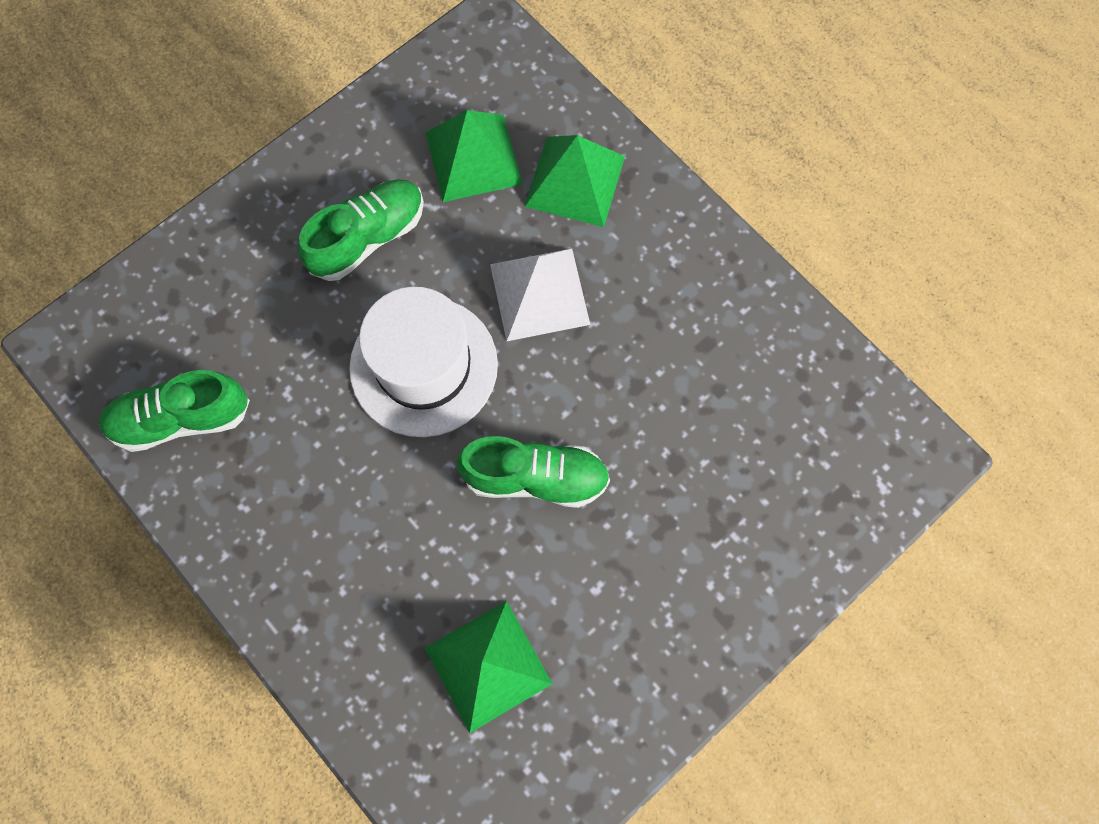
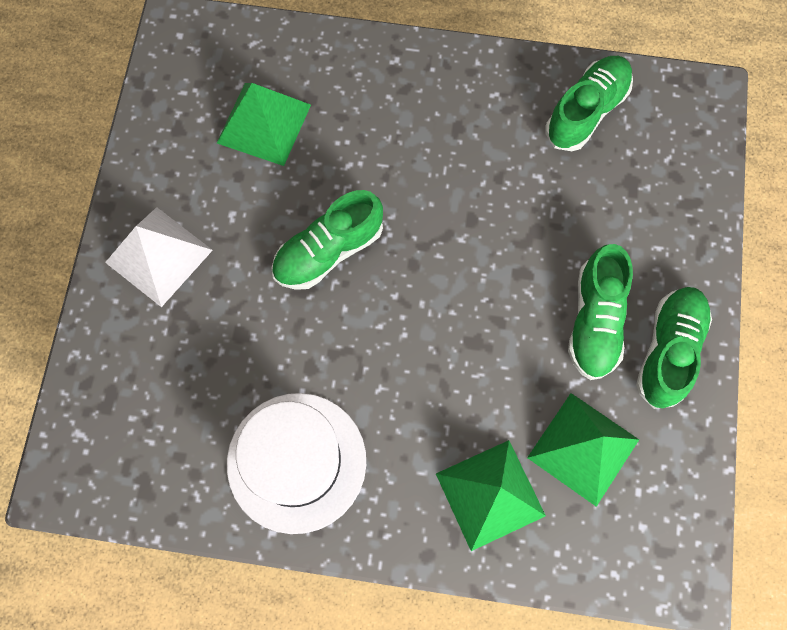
camera: 140 degrees right, 0 degrees up
white hat [349,287,498,437] -> white hat moved to [227,393,366,534]
white pyramid [490,249,590,341] -> white pyramid moved to [105,207,213,307]
none -> green shoe [636,287,712,409]

